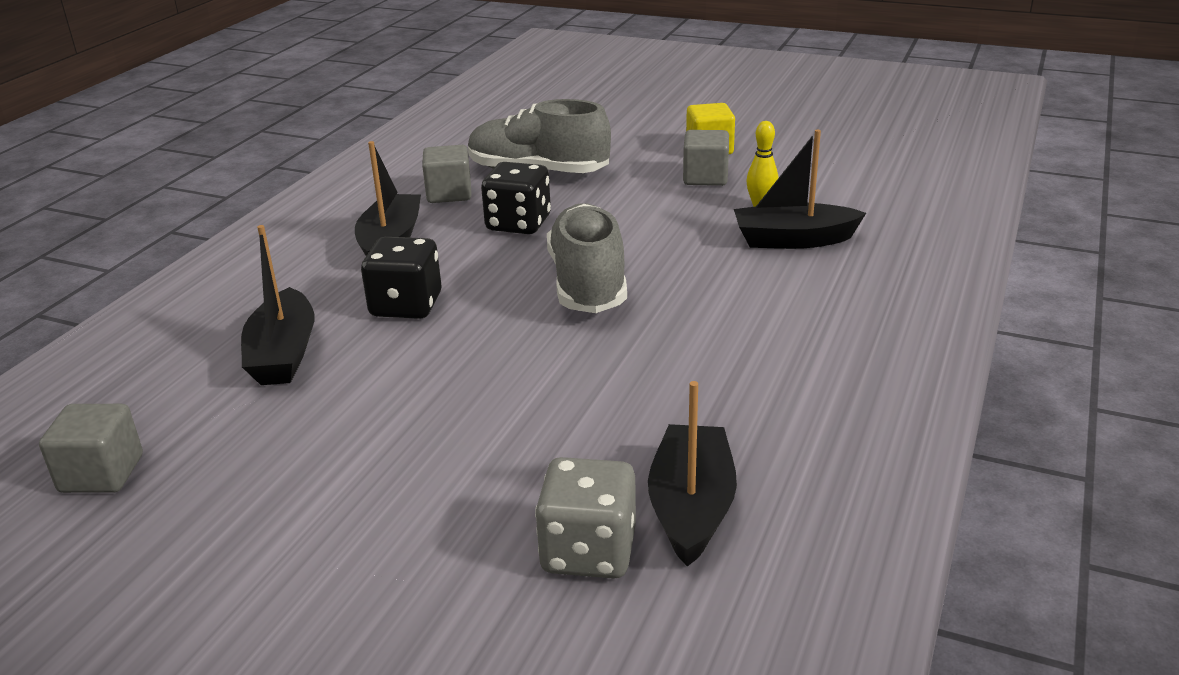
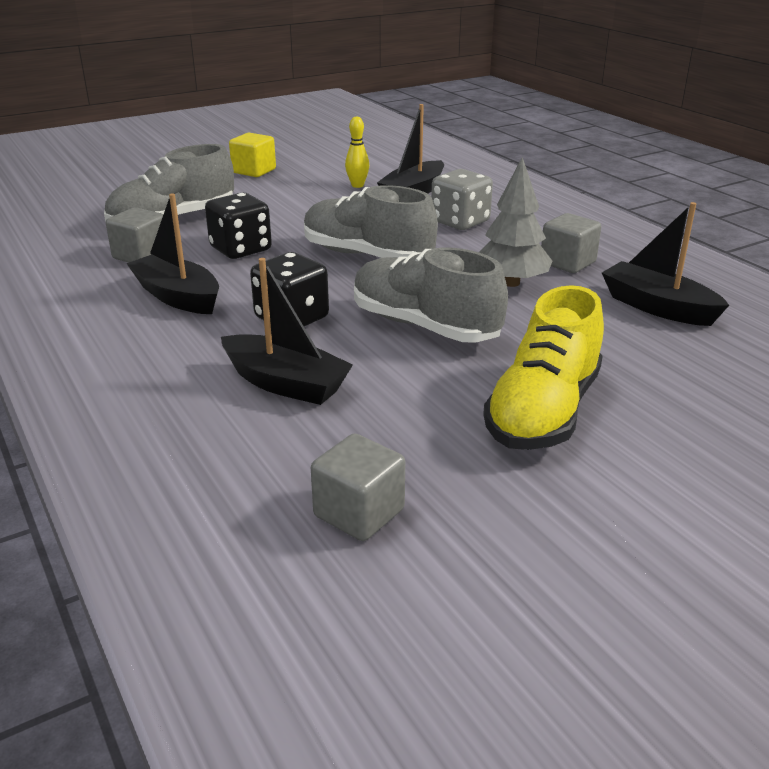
camera: 55 degrees left, 0 degrees up
grey dice [535,457,636,579] -> grey dice moved to [431,169,493,230]
grey cube [683,130,729,186] -> grey cube moved to [541,213,601,273]
none -> grey shoe [354,247,508,342]
none -> grey tree [479,157,552,287]
none -> yellow shoe [483,285,604,450]

